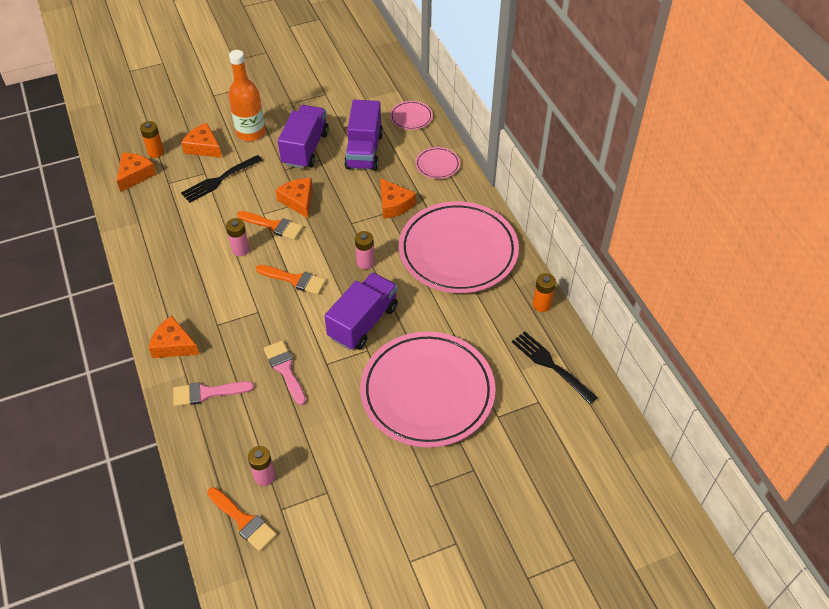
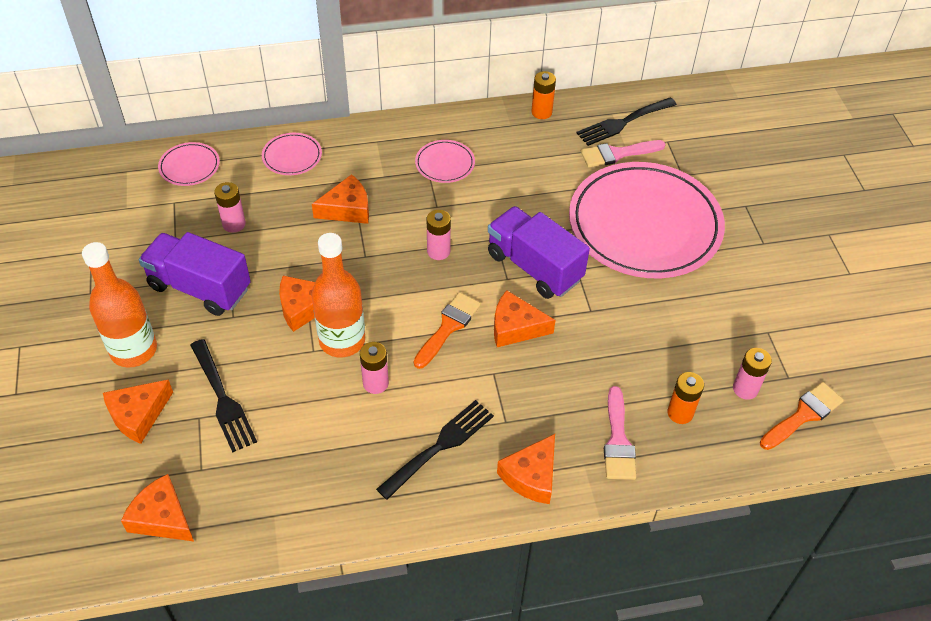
camera: 80 degrees left, 0 degrees up
orange battery [140,121,164,158] -> orange battery moved to [667,372,704,424]
orange brush [237,211,303,240] -> orange bottle [312,233,365,357]
pink brush [263,340,306,405] -> pink brush moved to [581,140,666,167]
purple truck [344,100,383,171] -> pink battery [214,182,246,233]
pink plate [399,201,519,293] -> pink plate [415,140,475,183], size x0.41
none -> black fork [376,400,494,500]
none -> orange cheese [494,290,556,347]

